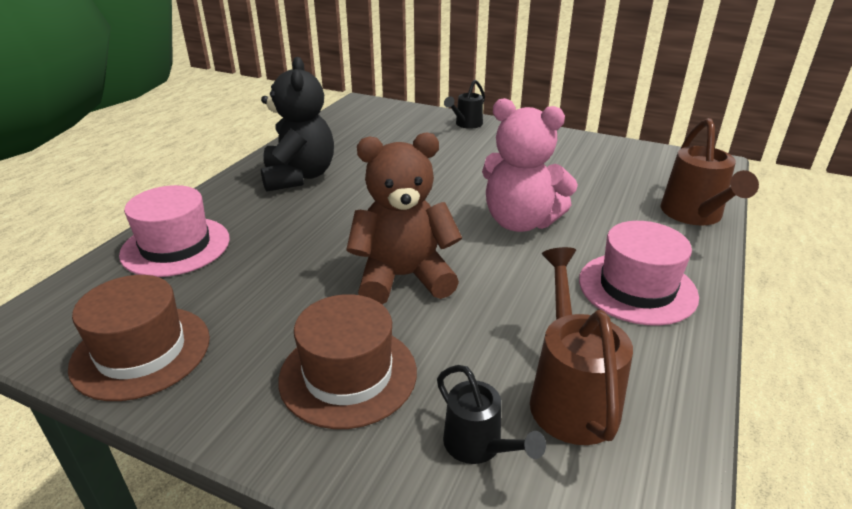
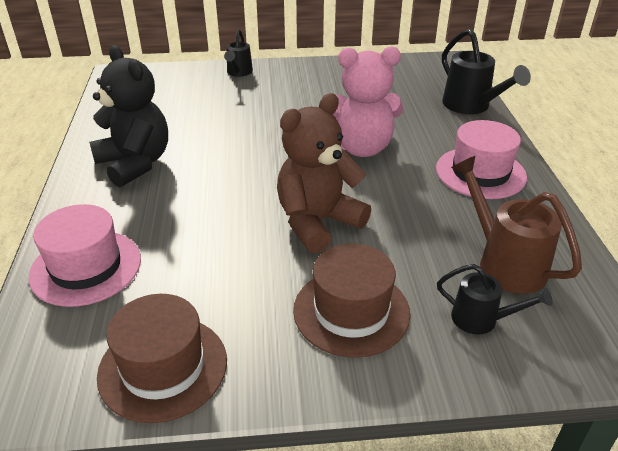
camera: 30 degrees left, 5 degrees up
brown watering can [661,118,759,226] -> black watering can [442,29,531,114]

